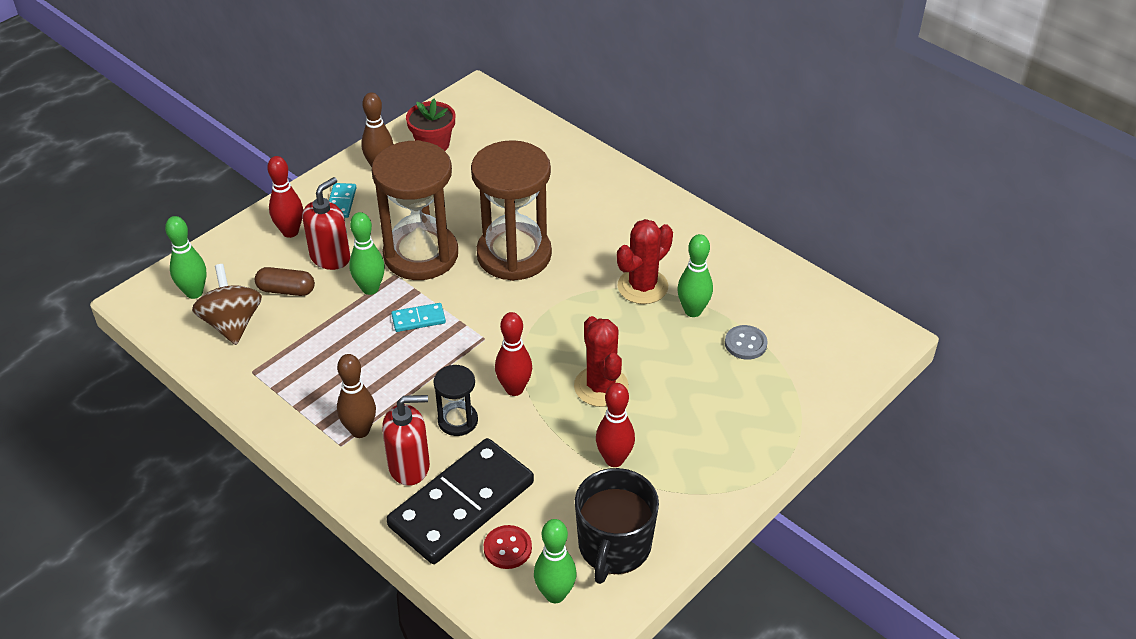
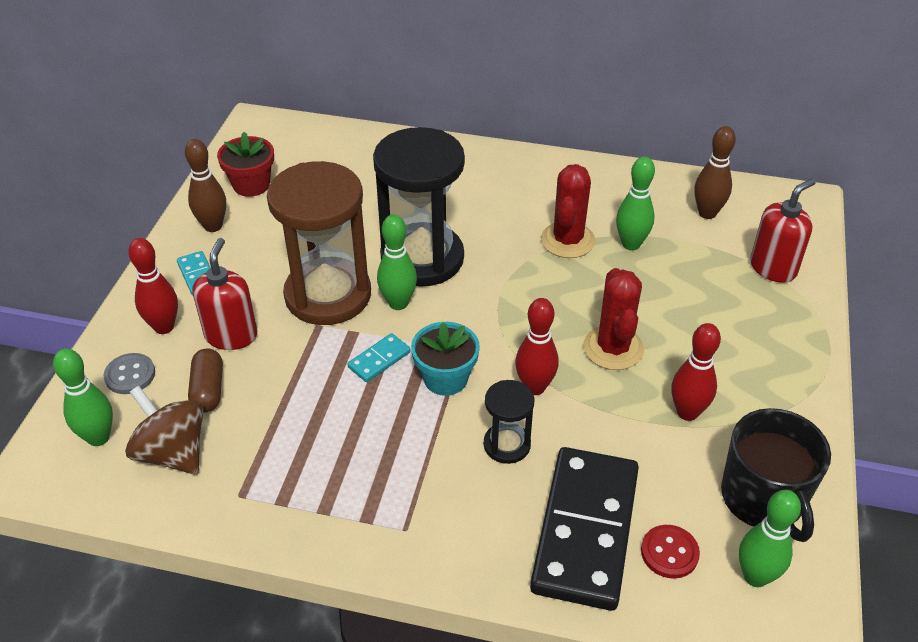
camera: 30 degrees left, 0 degrees up
brown capsule [255,267,315,296] -> brown capsule turned 75 degrees counterclockwise [188,348,223,413]
brown bowling pin [337,354,376,438] -> brown bowling pin moved to [694,126,736,219]
green bowling pin [349,212,385,295] -> green bowling pin moved to [377,214,417,310]
red soap dispenser [382,395,430,486] -> red soap dispenser moved to [750,178,816,283]
brown hourglass [471,140,552,281] -> black hourglass [373,127,465,287]
red cactus [574,316,629,407] -> red cactus turned 45 degrees clockwise [584,268,644,370]
grey button [725,325,768,360] -> grey button moved to [104,353,155,394]
none -> turquoise flower pot [411,322,480,396]

